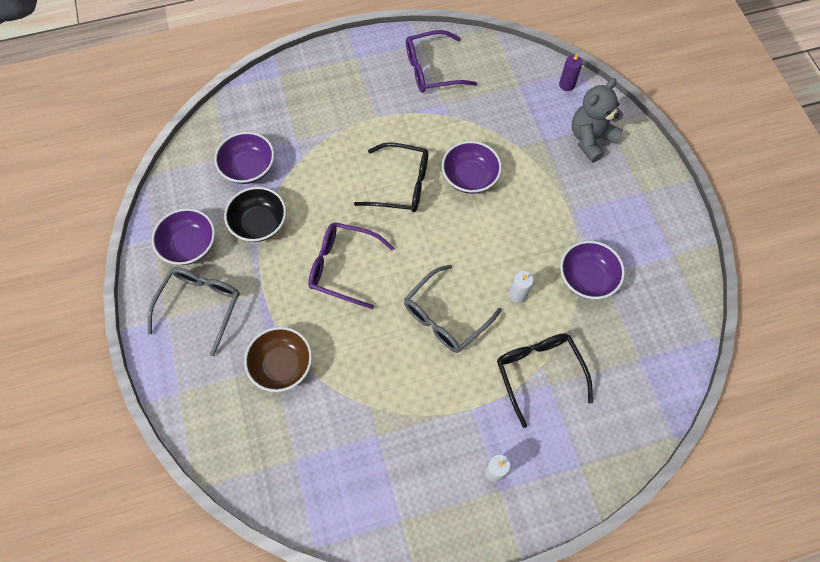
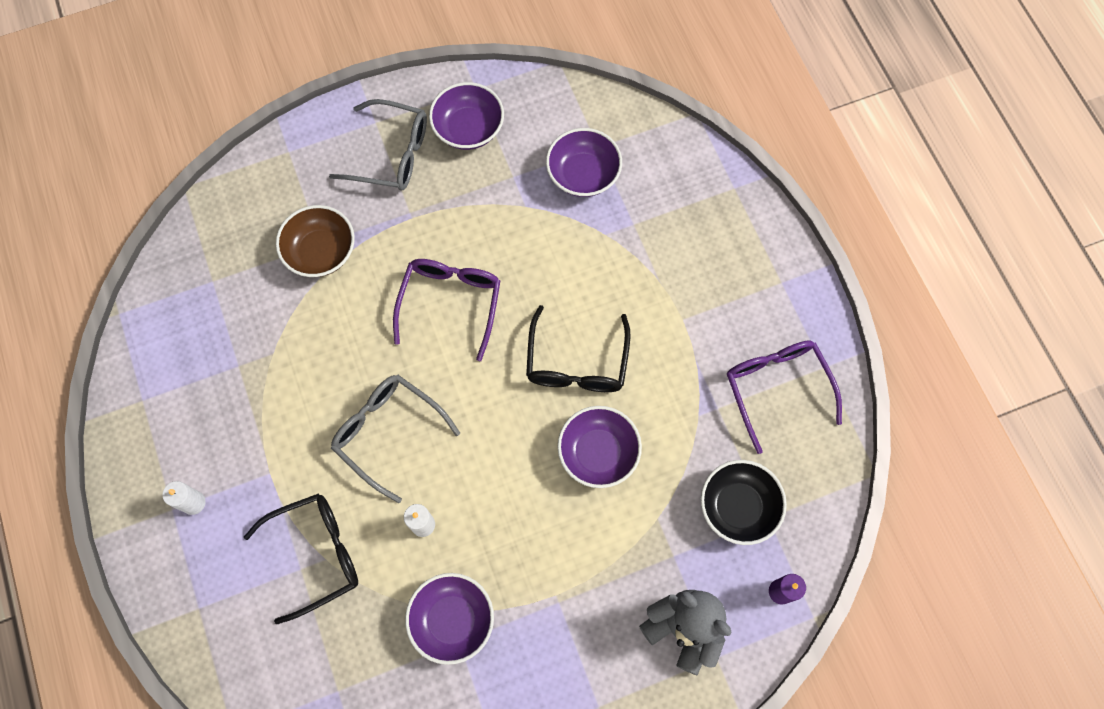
camera: 85 degrees right, 5 degrees up
black bowl [224,187,286,242] -> black bowl moved to [701,460,787,545]

